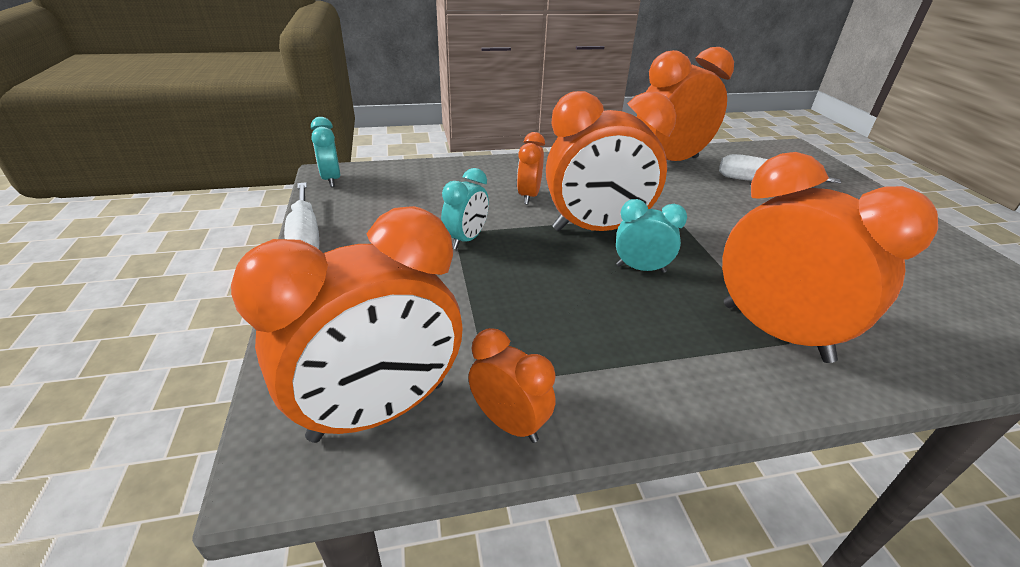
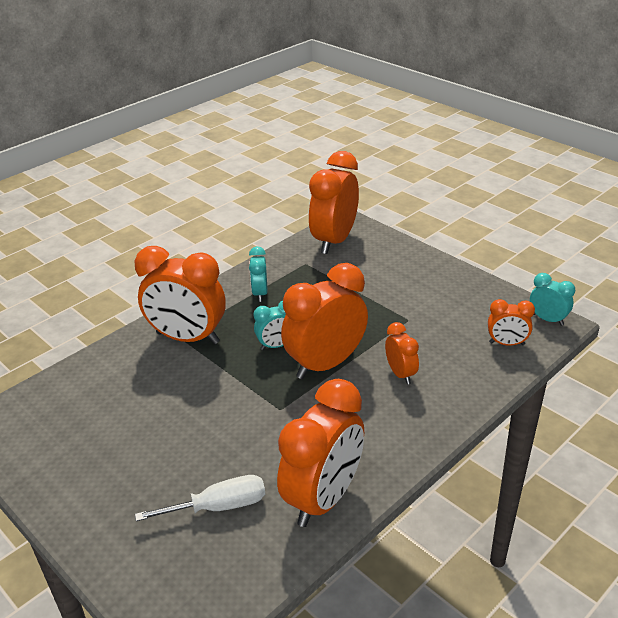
camera: 150 degrees right, 0 degrees up
white screwdriver [284,182,319,249] -> none
turquoise clock [441,168,489,249] -> turquoise clock moved to [249,246,268,302]
orange clock [469,328,556,443] -> orange clock moved to [488,299,535,346]

